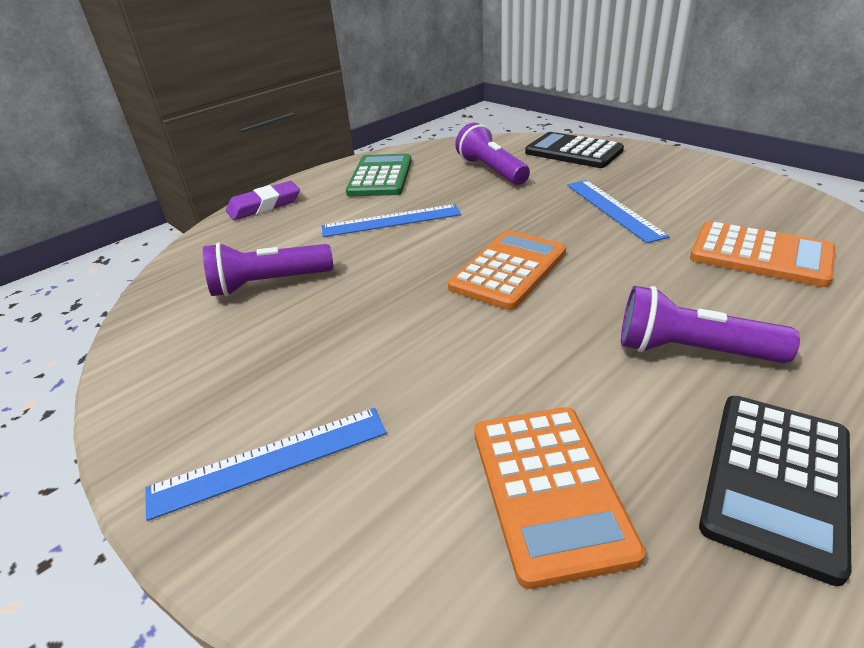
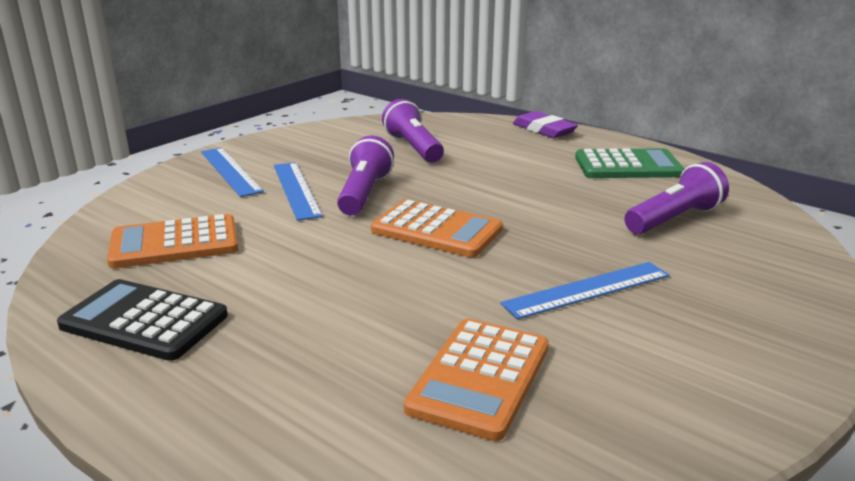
camera: 80 degrees right, 10 degrees down
blue ruler [322,204,461,237] -> blue ruler moved to [274,162,323,221]
black calculator [525,132,624,168] -> none
purple flashlight [621,286,800,363] -> purple flashlight moved to [337,135,394,216]

